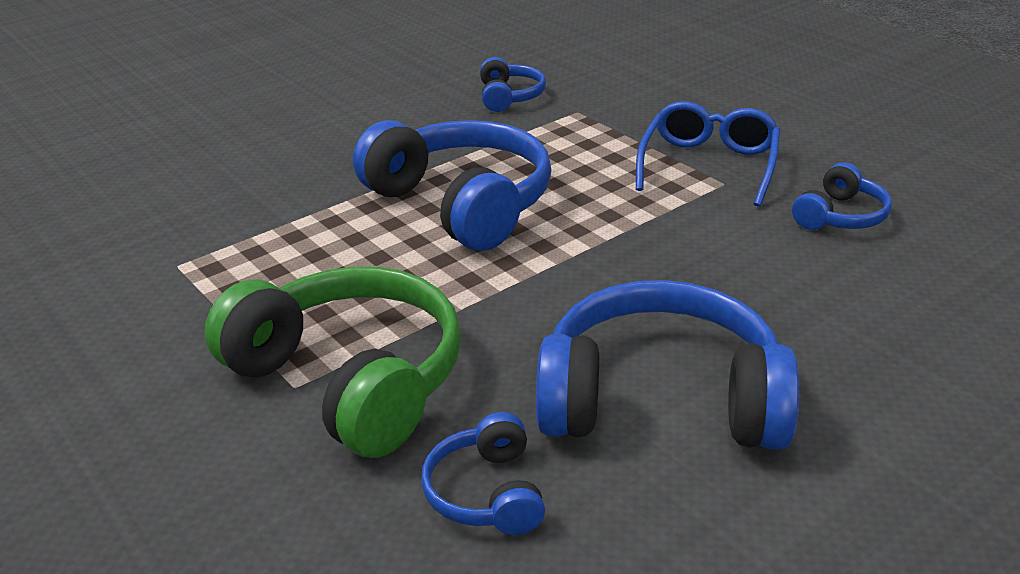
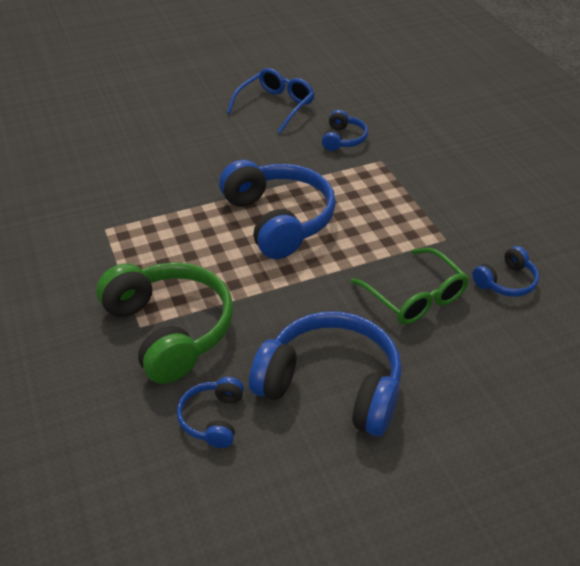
camera: 15 degrees right, 10 degrees up
blue glasses [636,101,780,207] -> blue glasses moved to [227,68,315,133]
none -> green glasses [350,248,469,325]

